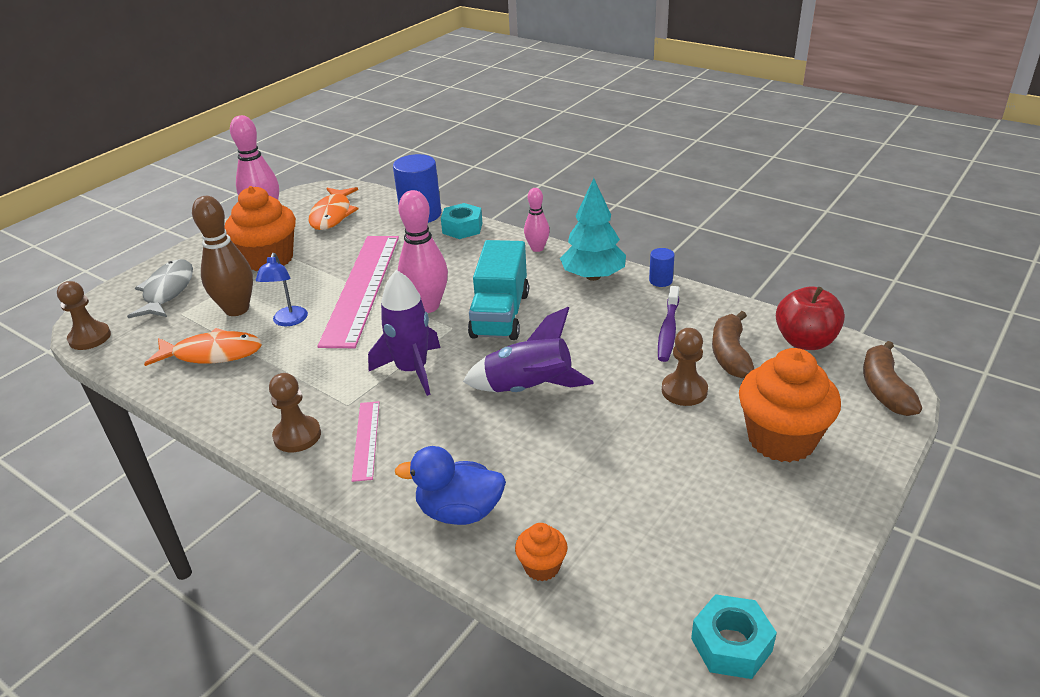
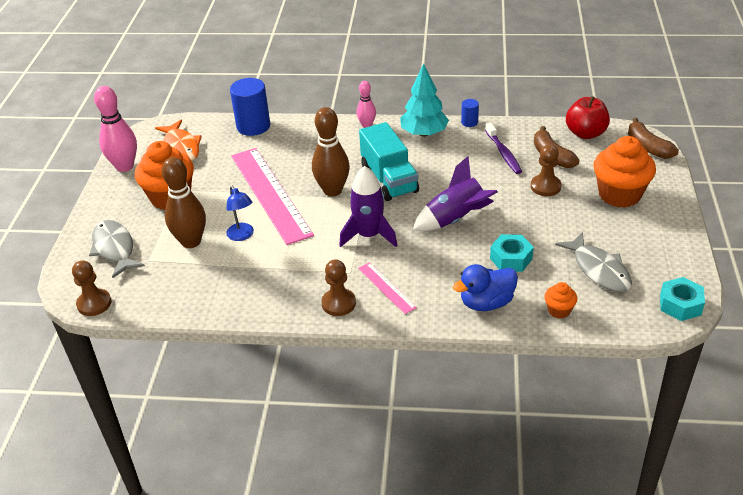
camera: 30 degrees left, 5 degrees up
orange fish [144,328,262,366] -> none
pink bowling pin [398,190,448,313] -> brown bowling pin [312,107,350,197]
turquoise nut [441,203,482,239] -> turquoise nut moved to [490,234,534,272]
none -> grey fish [555,232,632,292]

